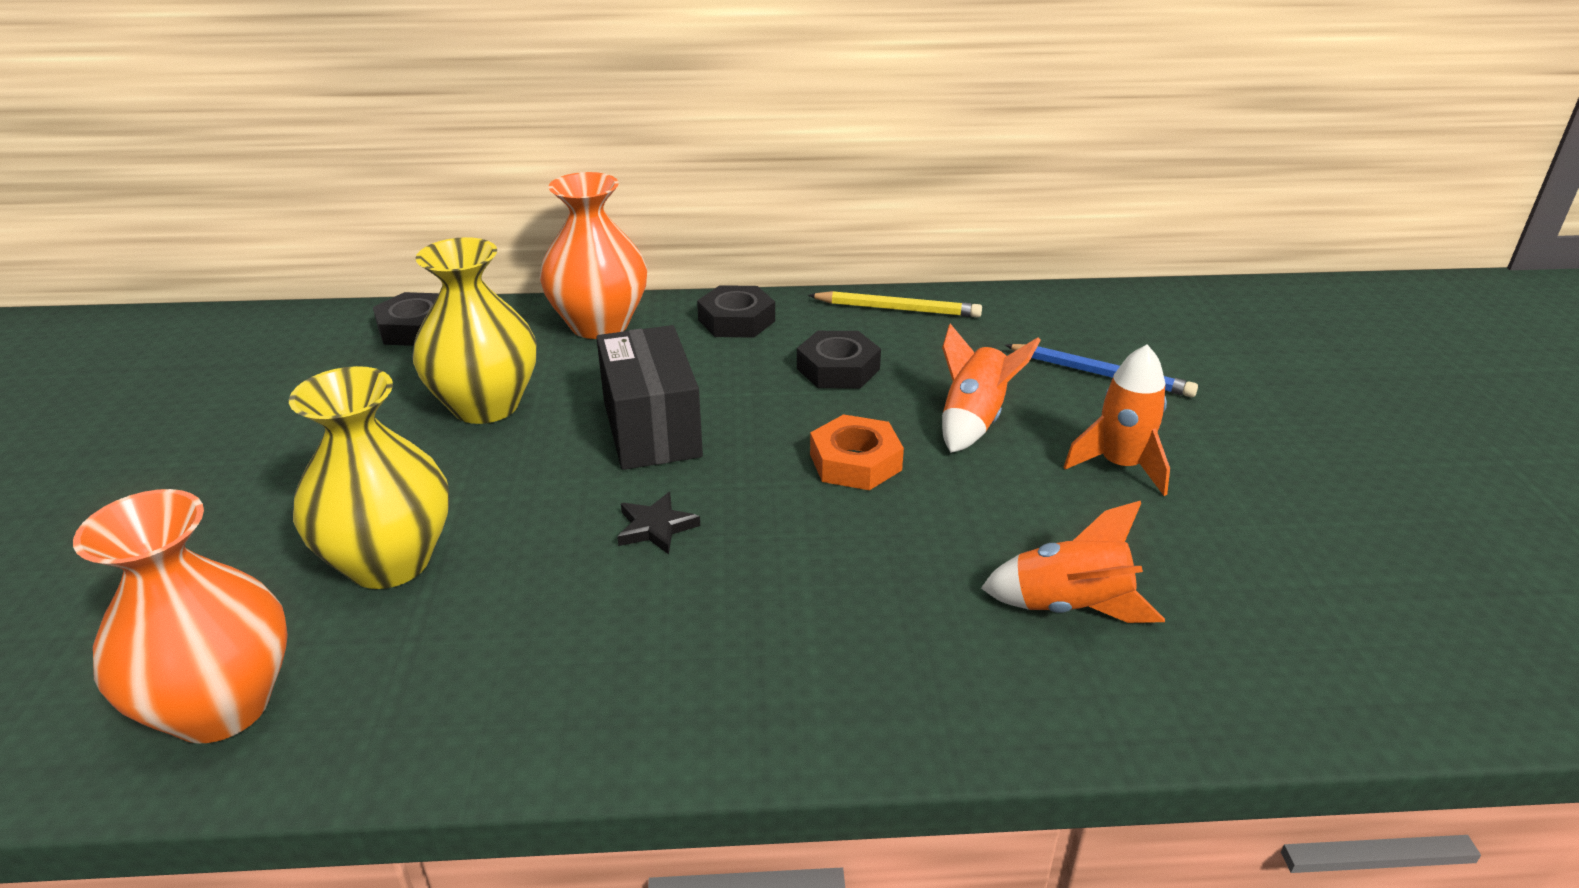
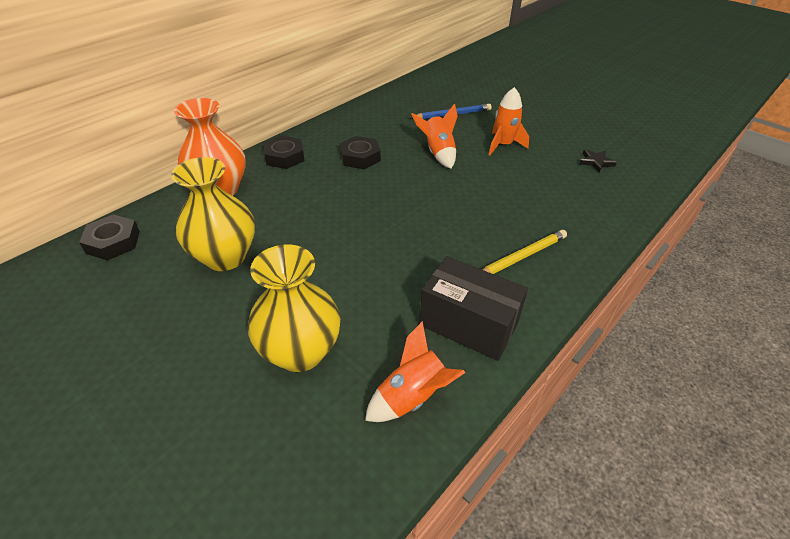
camera: 45 degrees left, 10 degrees up
orange vase [73,489,288,743] -> none
black box [596,325,703,470] -> black box moved to [419,256,528,361]
black star [617,492,700,554] -> black star moved to [579,149,617,173]
yellow pencil [808,291,982,317] -> yellow pencil moved to [482,230,567,274]
orange nut [810,414,904,490] -> none
orange rocket [981,501,1165,623] -> orange rocket moved to [365,321,465,422]

